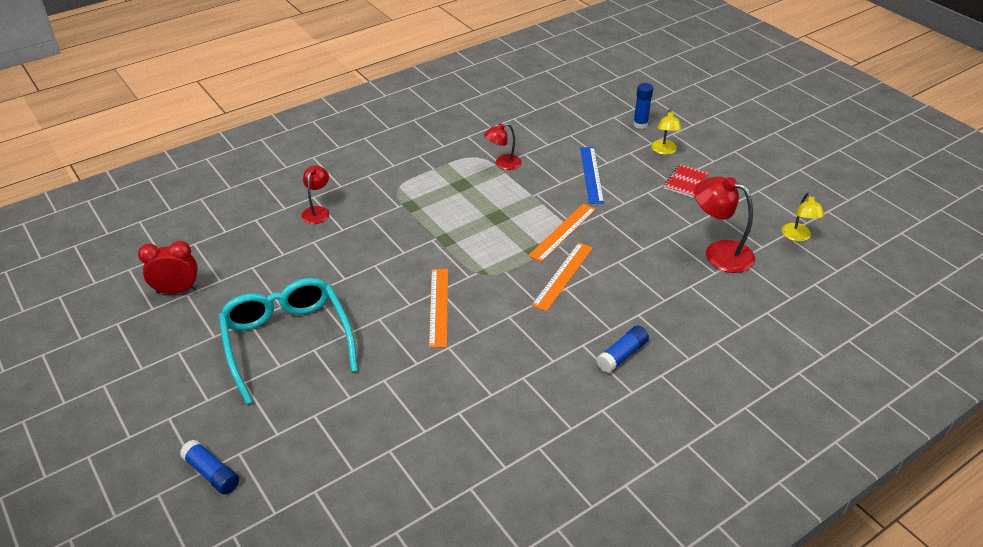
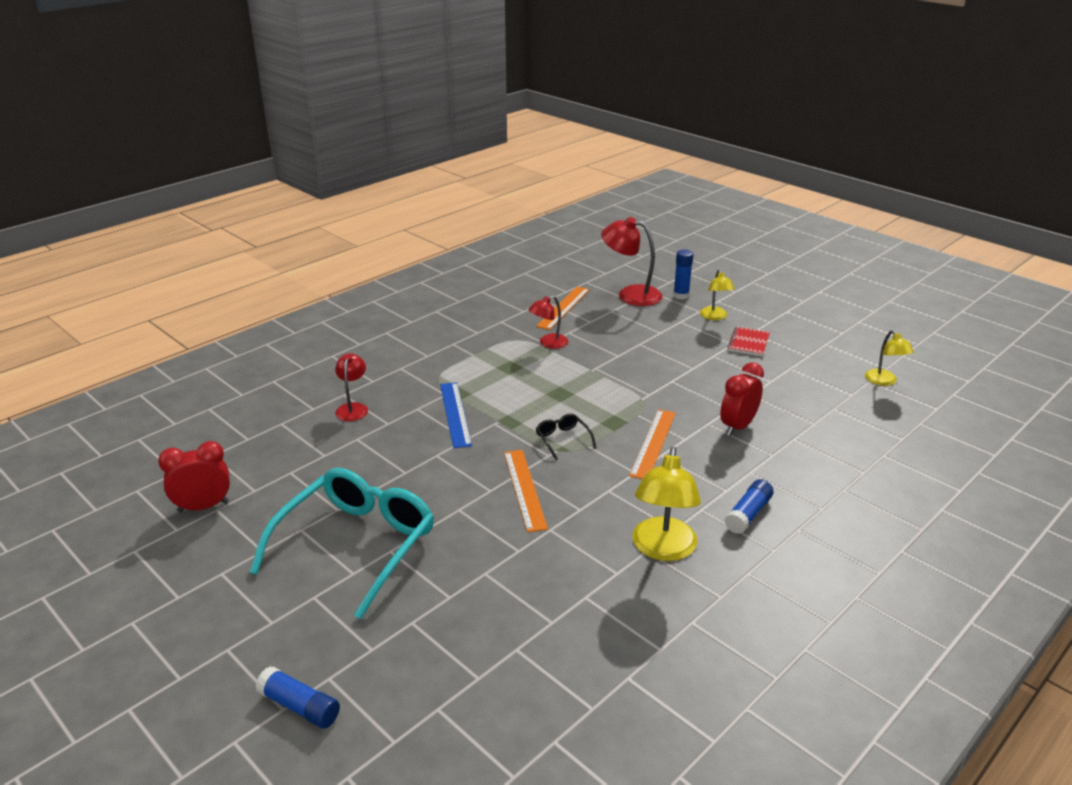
camera: 10 degrees left, 10 degrees down
turquoise glasses [218,278,358,405] -> turquoise glasses turned 60 degrees clockwise [250,468,434,619]
orange ruler [528,203,596,262] -> orange ruler moved to [536,287,590,330]
blue ruler [580,147,604,204] -> blue ruler moved to [440,382,472,448]
red lamp [694,176,755,273] -> red lamp moved to [601,217,663,306]
none -> black glasses [536,413,597,460]
none -> yellow lamp [632,447,701,561]
none -> red clock [720,362,764,436]

